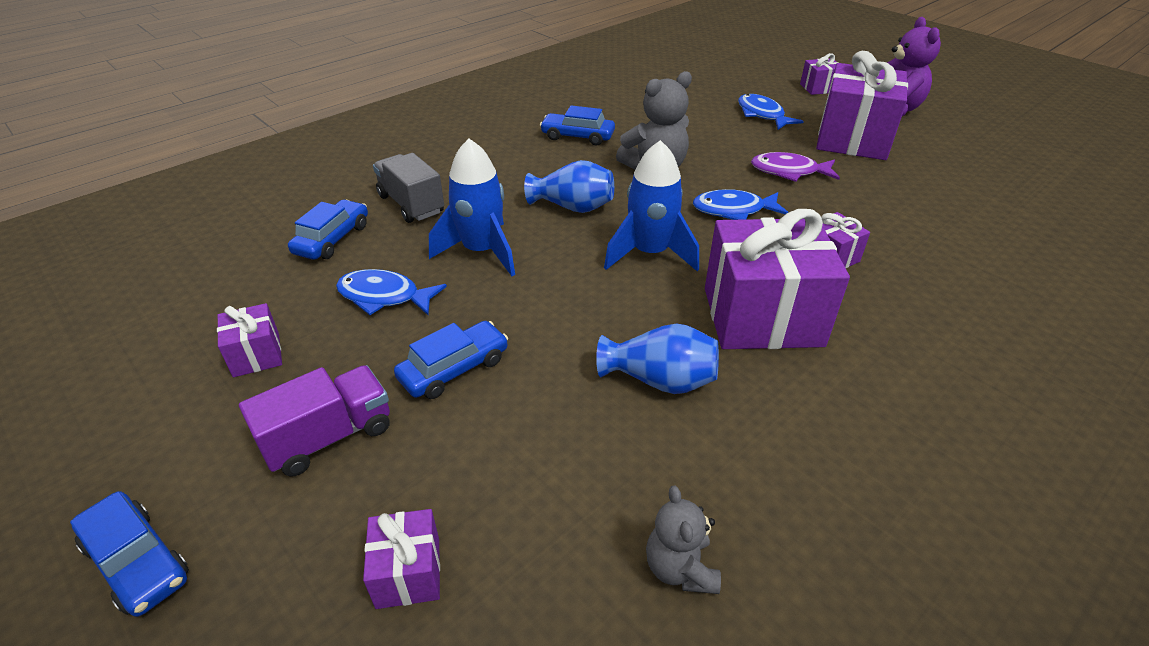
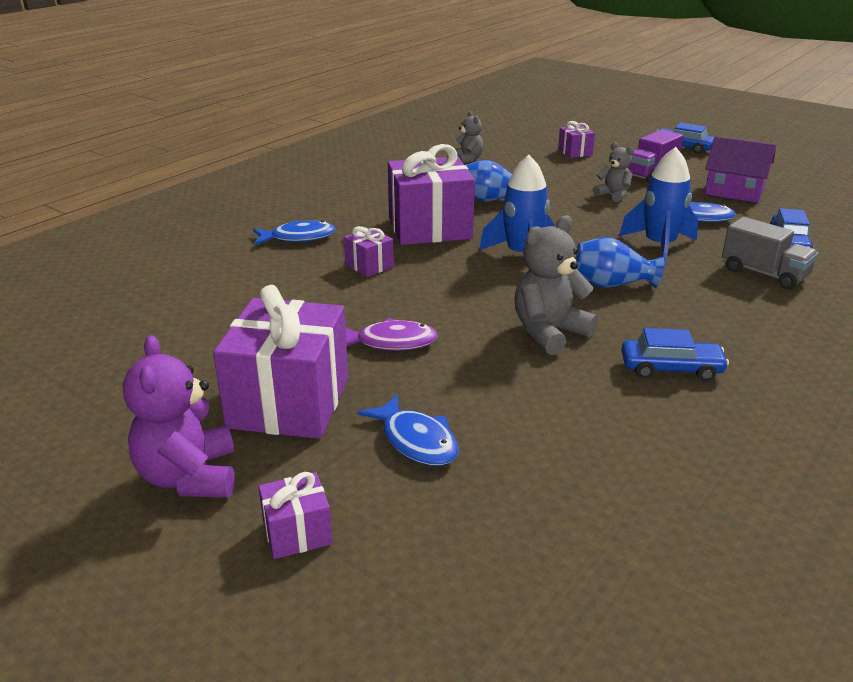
camera: 170 degrees right, 10 degrees down
purple gift [217,303,282,377] -> purple house [705,136,776,203]
blue car [394,321,508,399] -> grey teddy bear [593,142,634,202]
blue fish [693,189,789,220] -> blue fish moved to [253,220,336,245]

